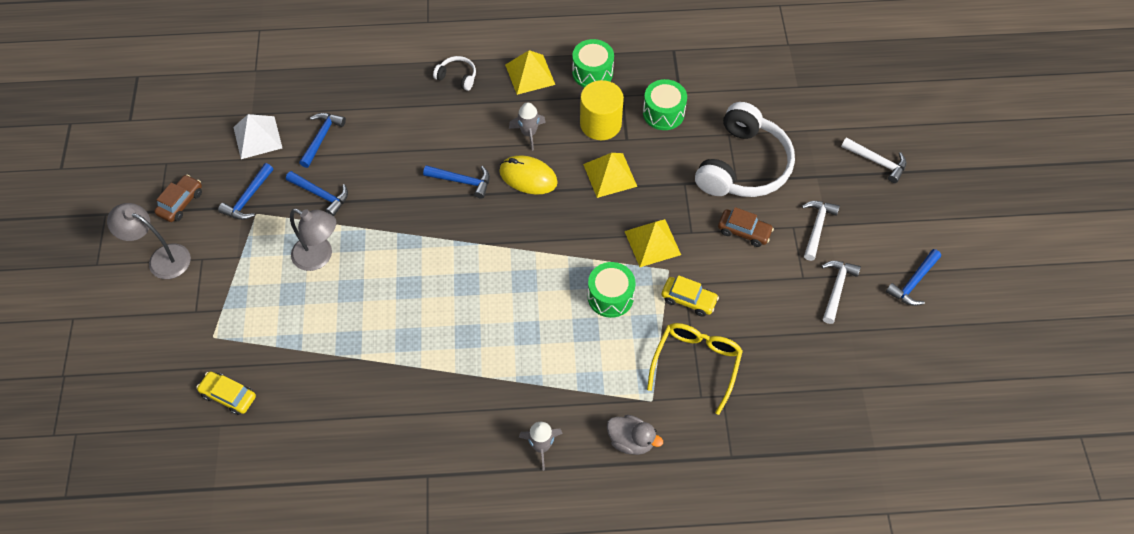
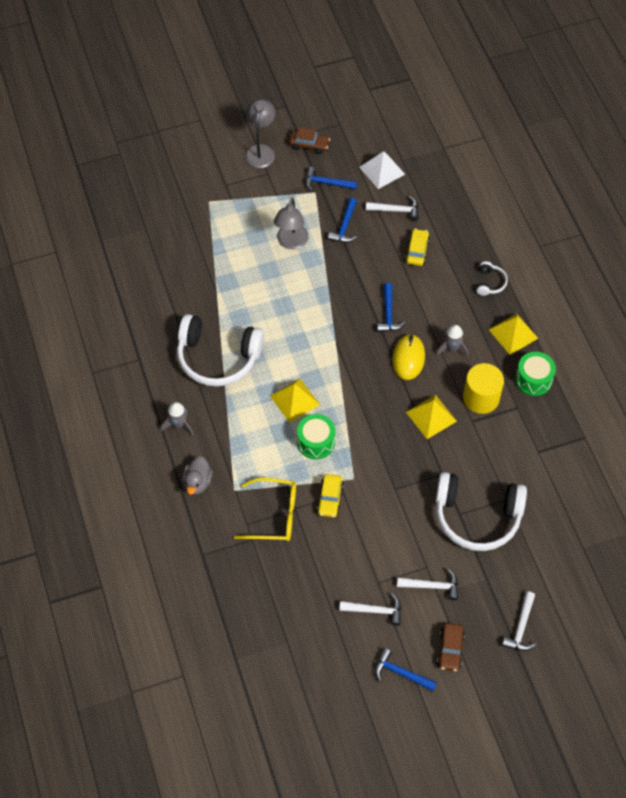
camera: 75 degrees right, 0 degrees up
yellow car [196,371,256,415] -> yellow car moved to [405,229,430,266]
blue hammer [299,113,346,168] -> white hammer [366,196,418,221]
yellow pyramid [624,219,681,267] -> yellow pyramid moved to [270,379,320,423]
green drum [643,79,687,130] -> none
brown car [718,207,774,247] -> brown car moved to [437,623,465,671]
none -> white headphones [177,314,264,387]

